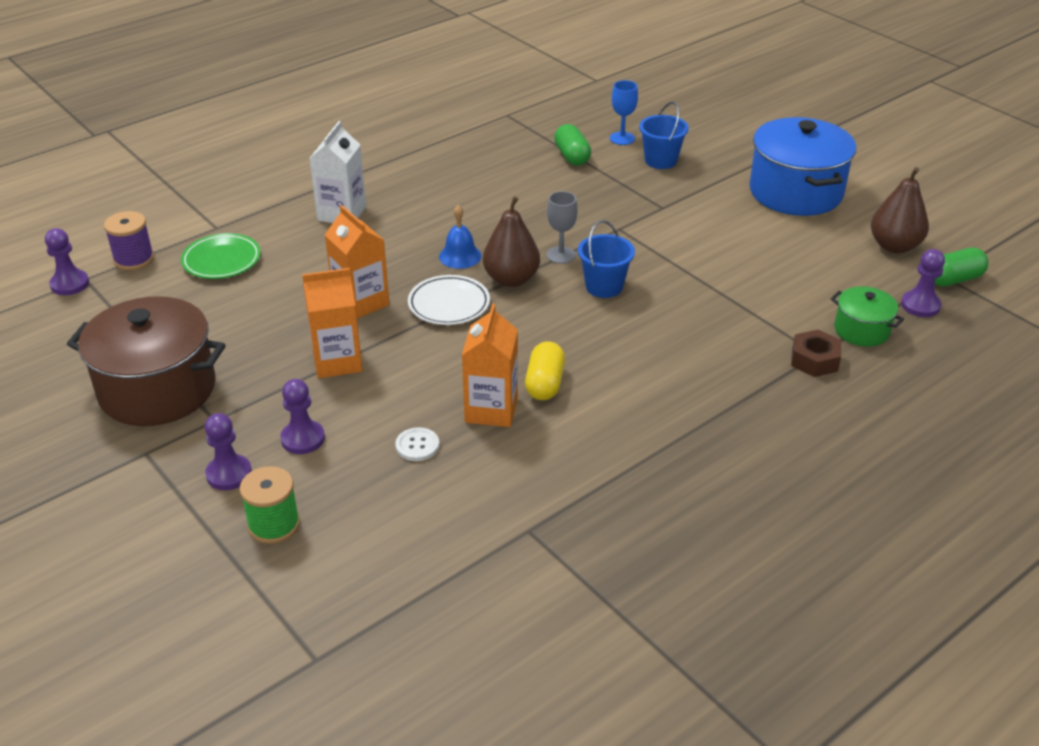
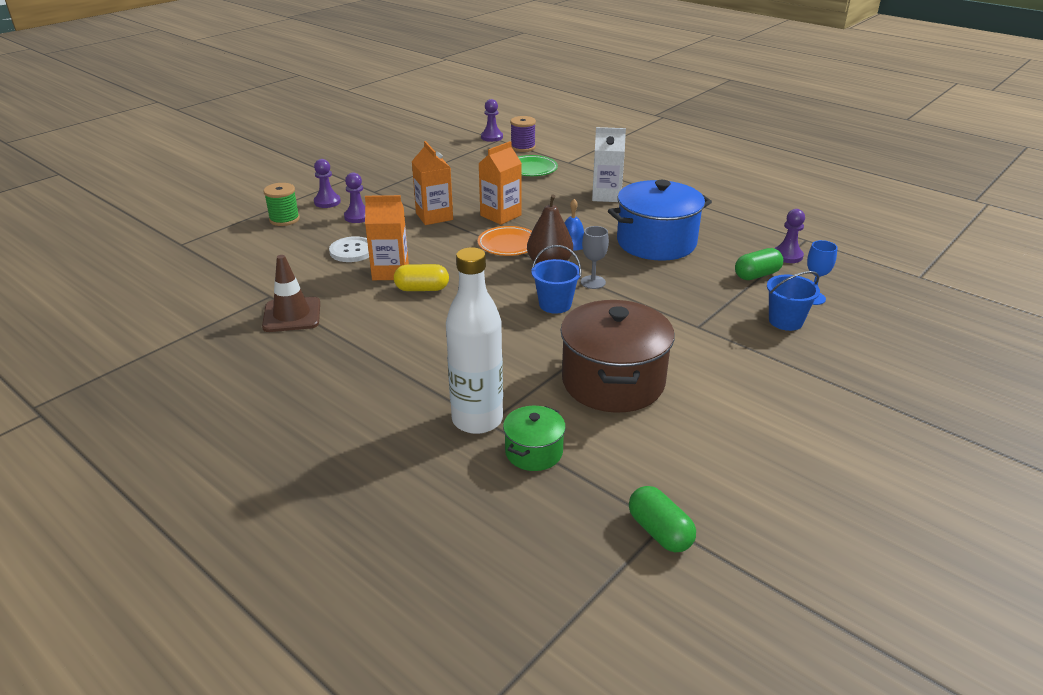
camera: 80 degrees right, 5 degrees down
brown pot [67,296,225,426] -> brown pot moved to [560,300,675,413]
white button [395,427,439,461] -> white button [329,236,369,262], size x1.54
white plate [408,275,490,325] -> orange plate [478,226,532,256]
blue pot [749,117,856,216] -> blue pot moved to [608,180,712,261]
brown nut [791,330,841,377] -> white bottle [446,247,503,434]
brown pear [871,167,929,253] -> none
purple pawn [901,249,945,317] -> purple pawn moved to [774,209,805,263]
none -> brown traffic cone [262,255,320,332]

